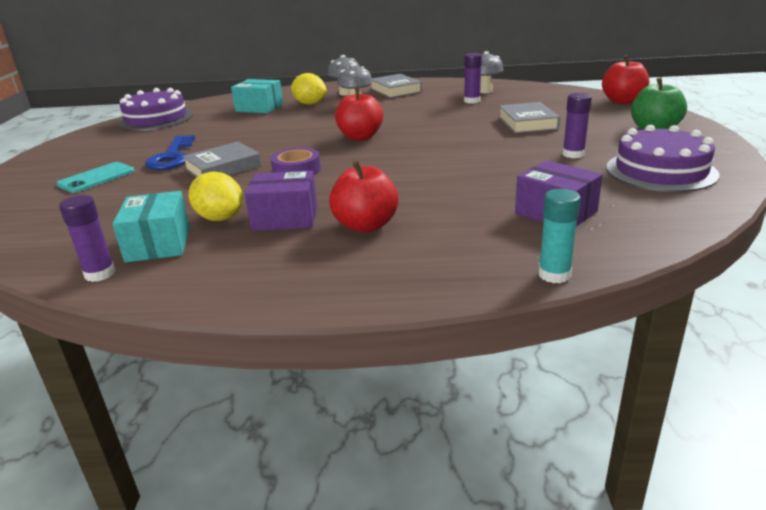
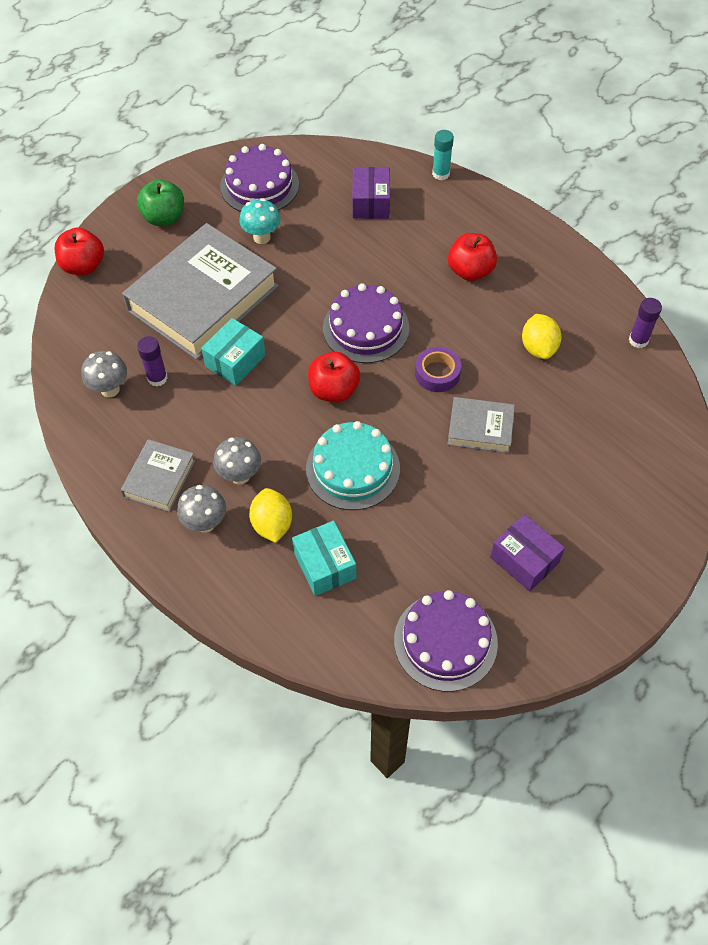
camera: 135 degrees left, 30 degrees up
turquoise phone [57,162,135,193] -> none
turquoise box [112,191,190,262] -> turquoise box moved to [201,318,266,386]
blue key [145,135,195,170] -> none
purple box [245,170,317,231] -> purple box moved to [490,514,565,592]
grey book [499,102,560,134] -> grey book [122,223,279,360], size x2.11
purple glue stick [562,93,592,158] -> turquoise mushroom [239,198,281,244]
none -> turquoise cake [306,421,400,510]
none -> purple cake [323,283,409,363]

